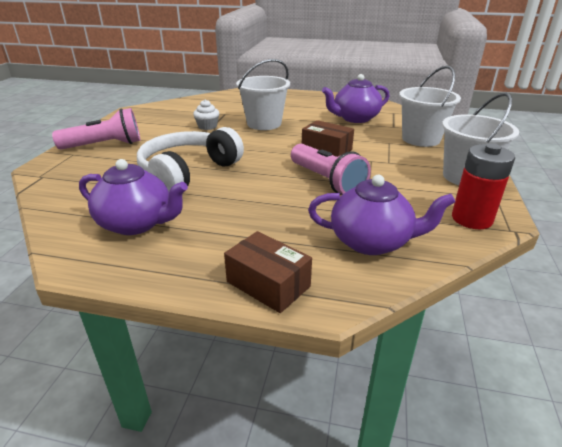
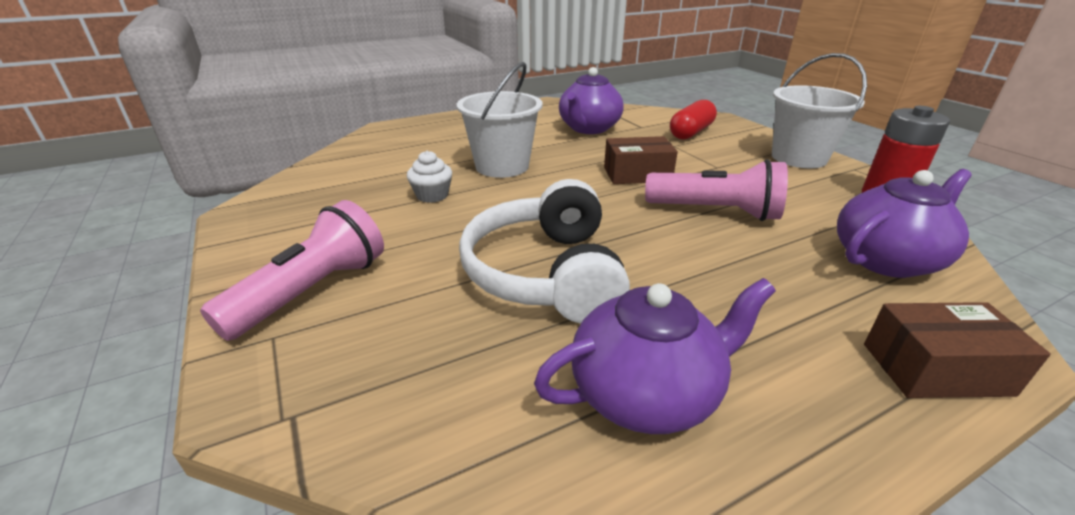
camera: 40 degrees left, 0 degrees up
white bucket [399,65,461,147] -> red capsule [670,100,717,140]

